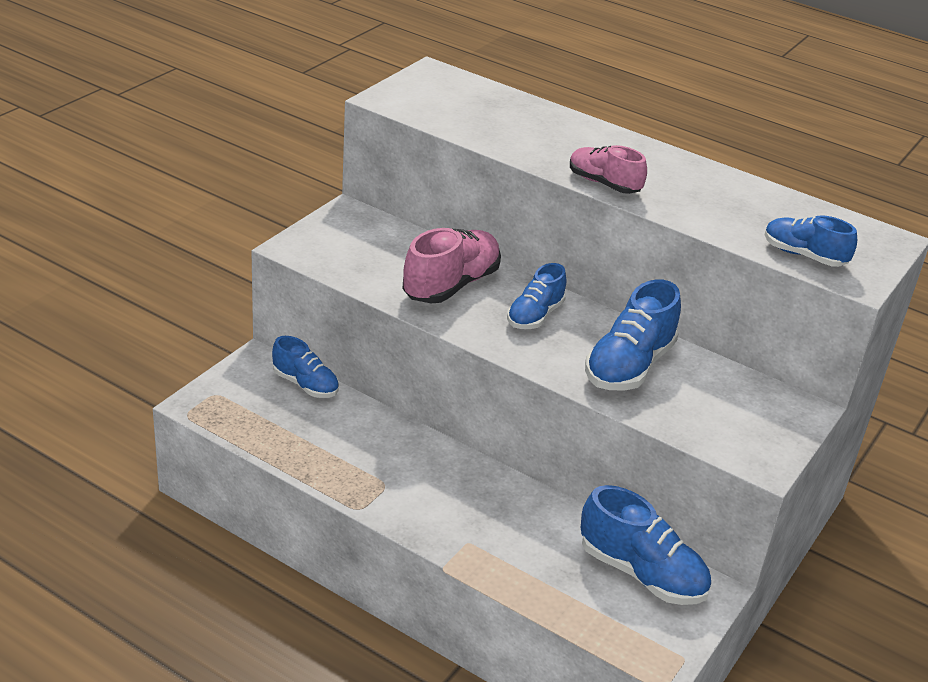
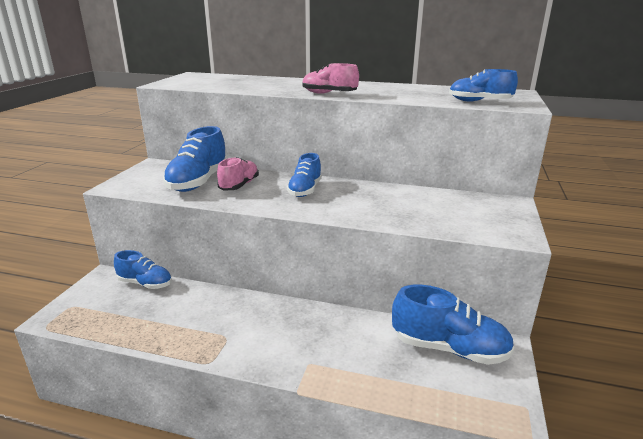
camera: 15 degrees left, 10 degrees down
pink shoe [402,228,501,303] -> pink shoe [217,157,259,191], size x0.64
blue shoe [585,280,681,391] -> blue shoe moved to [163,126,227,192]

